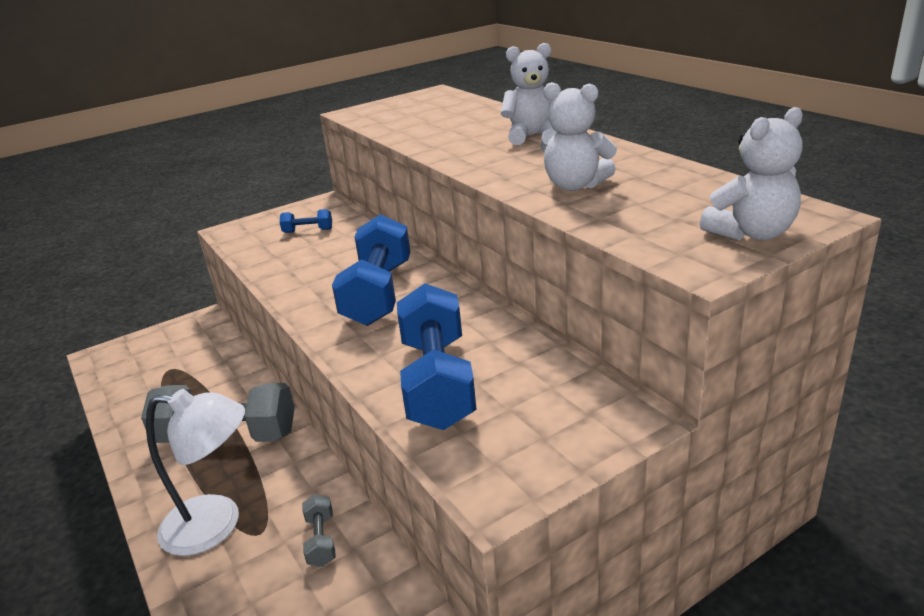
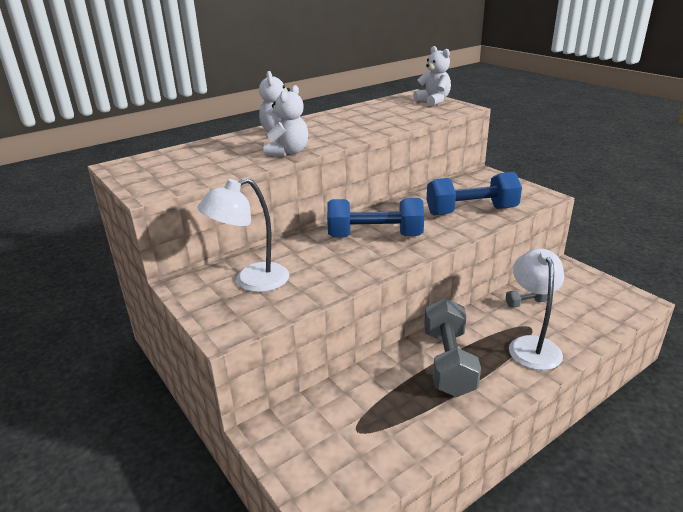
camera: 95 degrees left, 0 degrees up
blue dumbbell [280,209,332,233] -> white lamp [197,178,289,292]
white teddy bear [541,82,617,191] -> white teddy bear moved to [264,85,308,156]

